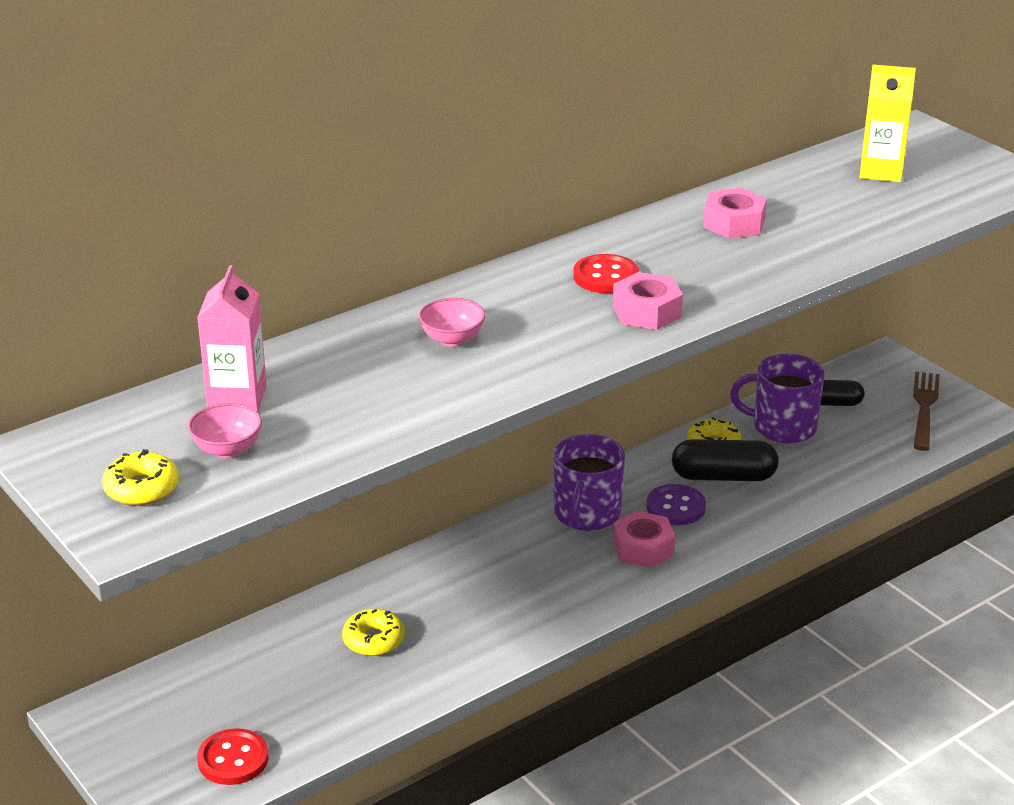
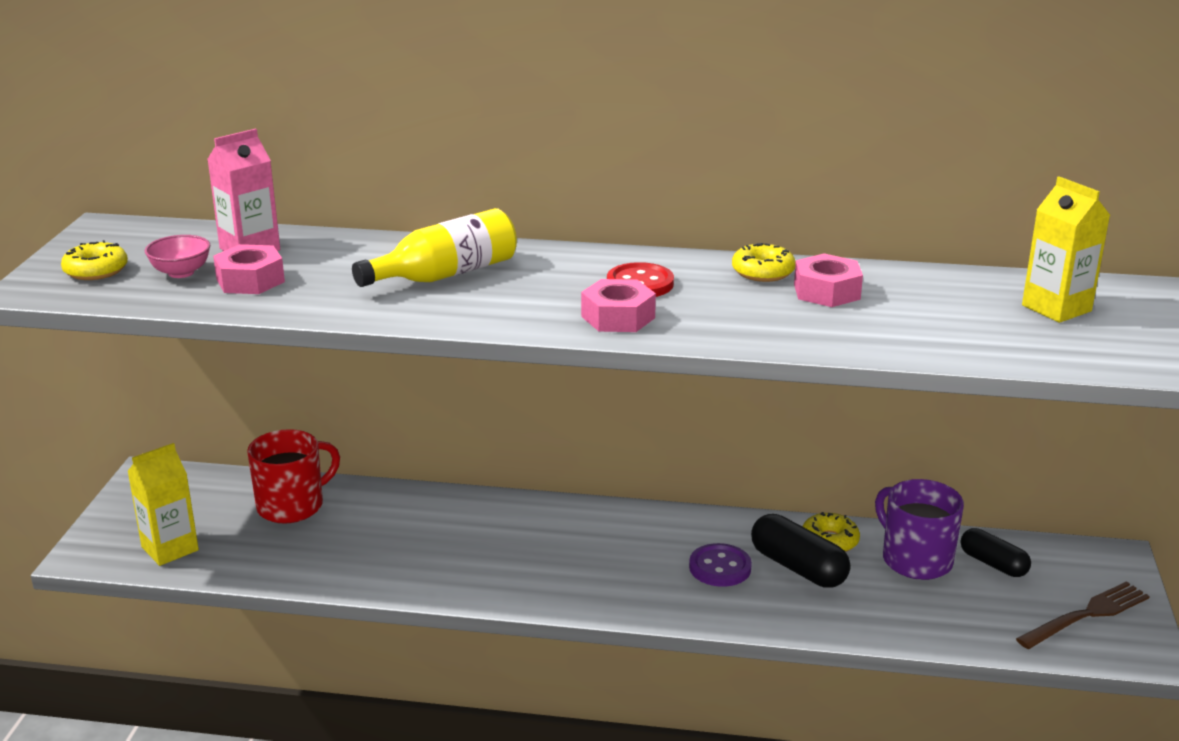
camera: 45 degrees right, 5 degrees down
red button [197,728,269,785] -> yellow carton [127,443,199,566]
yellow donut [342,609,405,656] -> yellow donut moved to [732,243,796,282]
pink bowl [419,298,485,347] -> yellow bottle [352,208,517,287]
purple mug [554,434,625,531] -> none
pink nut [613,511,675,568] -> pink nut moved to [213,244,285,294]
none -> red mug [247,429,340,524]

